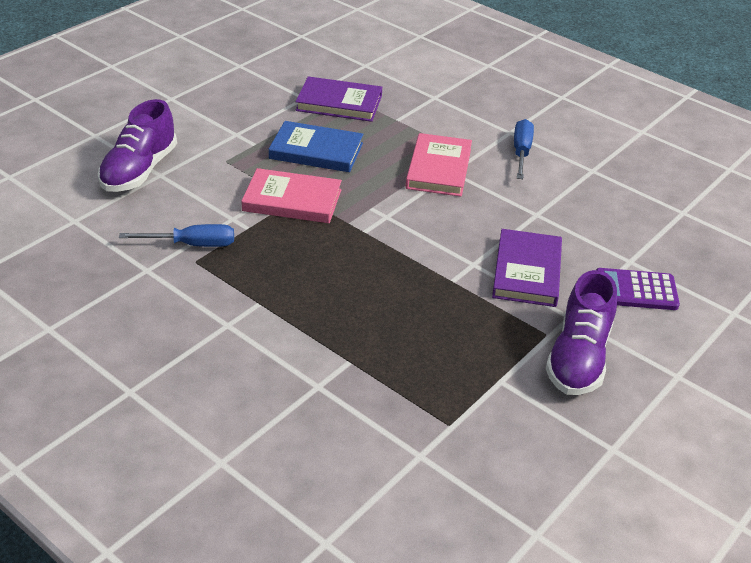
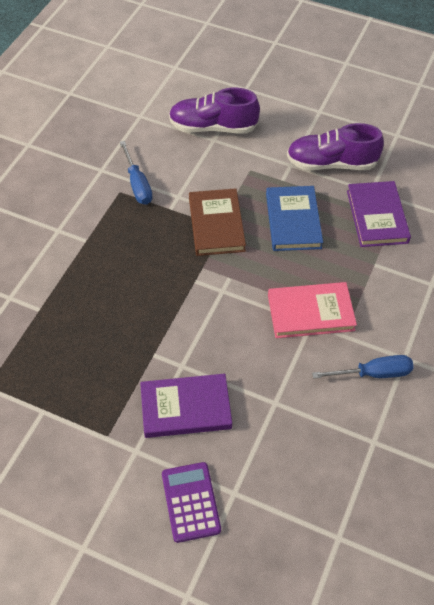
camera: 75 degrees right, 15 degrees up
pink book [242,168,342,223] -> brown book [189,188,246,256]
purple shoe [546,270,617,395] -> purple shoe moved to [287,123,384,171]

